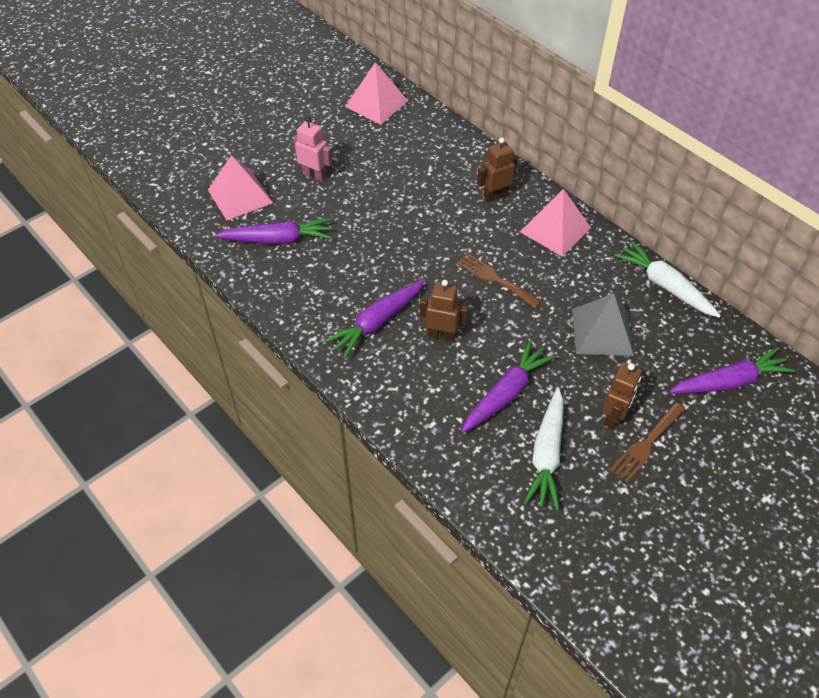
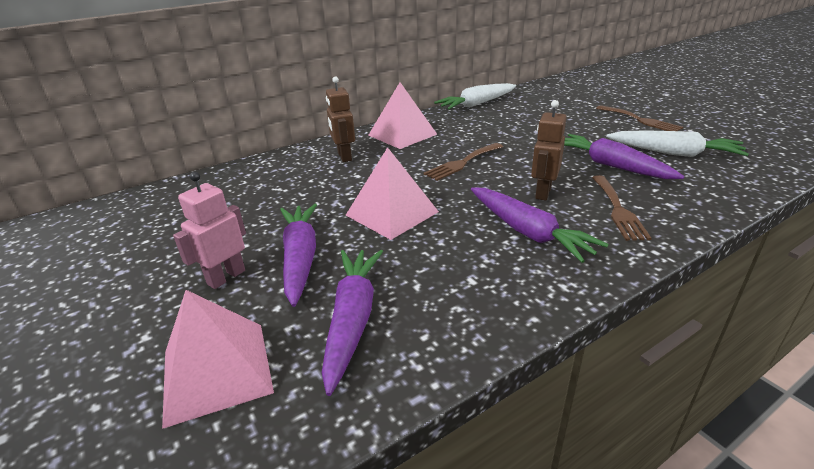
camera: 80 degrees left, 20 degrees down
pink pyramid [345,62,408,124] -> pink pyramid moved to [346,147,439,240]
grey pyramid [572,293,634,356] -> none
brown robot [602,362,642,429] -> none
purple carrot [669,347,795,394] -> purple carrot moved to [280,204,317,307]
none -> brown fork [592,175,652,241]

